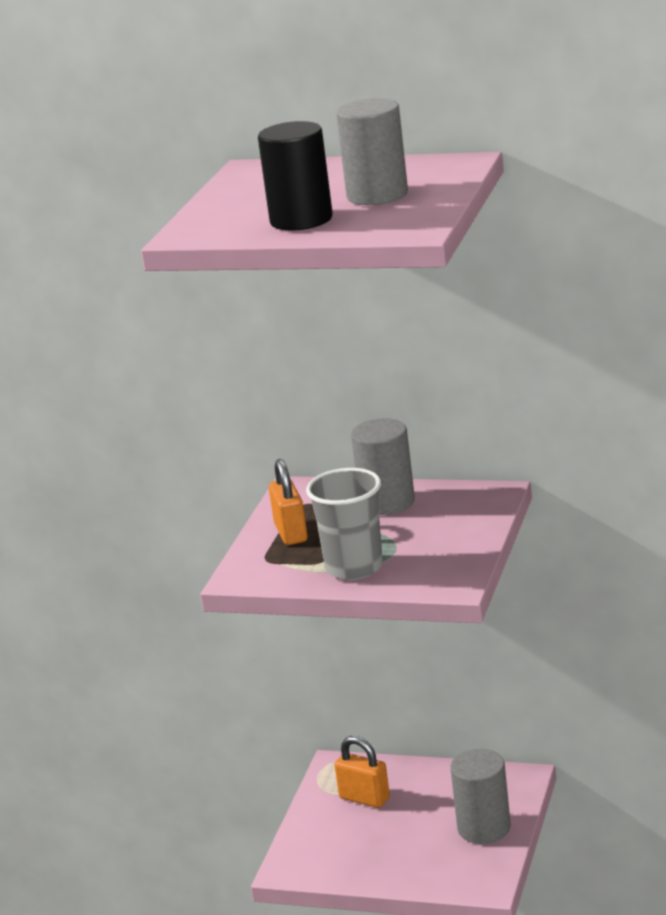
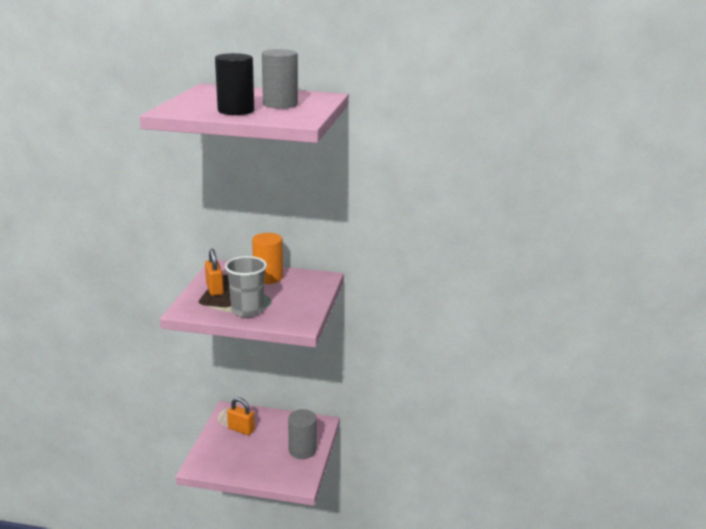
camera: 10 degrees left, 0 degrees up
grey cylinder [351,418,415,515] -> orange cylinder [252,233,283,284]

